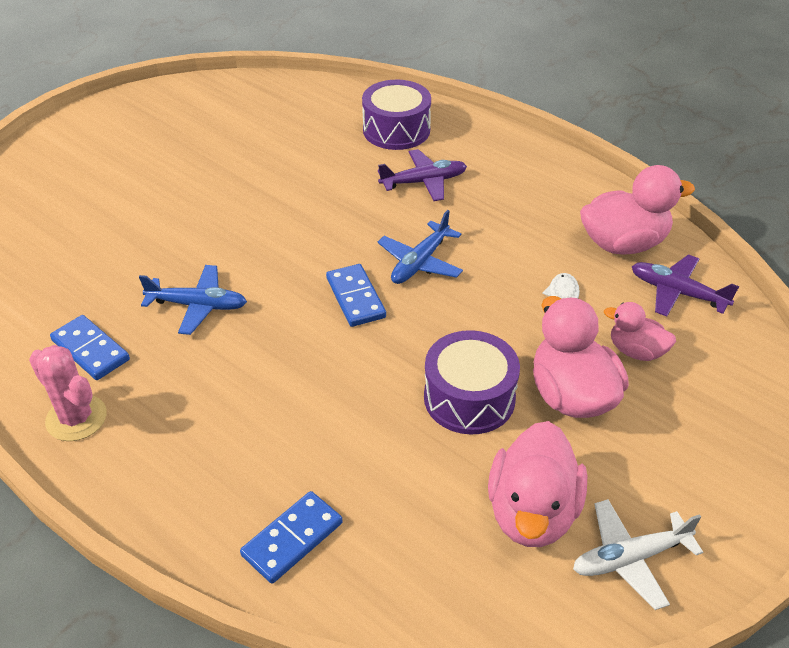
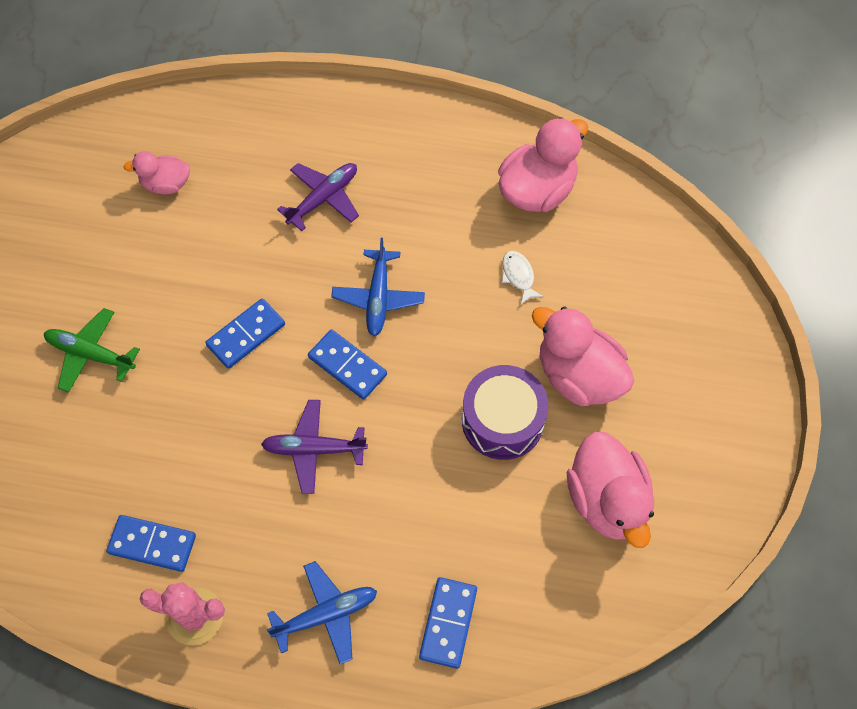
camera: 30 degrees left, 20 degrees up
blue plane [139,265,247,335] -> blue plane moved to [267,561,377,664]
purple drum [362,80,431,150] -> none
white plane [573,499,703,610] -> none
pink duck [604,302,676,361] -> pink duck moved to [123,151,190,195]
purple plane [632,255,739,317] -> purple plane moved to [261,400,368,494]
none -> green plane [44,308,140,393]
none -> blue domino [205,298,285,369]

